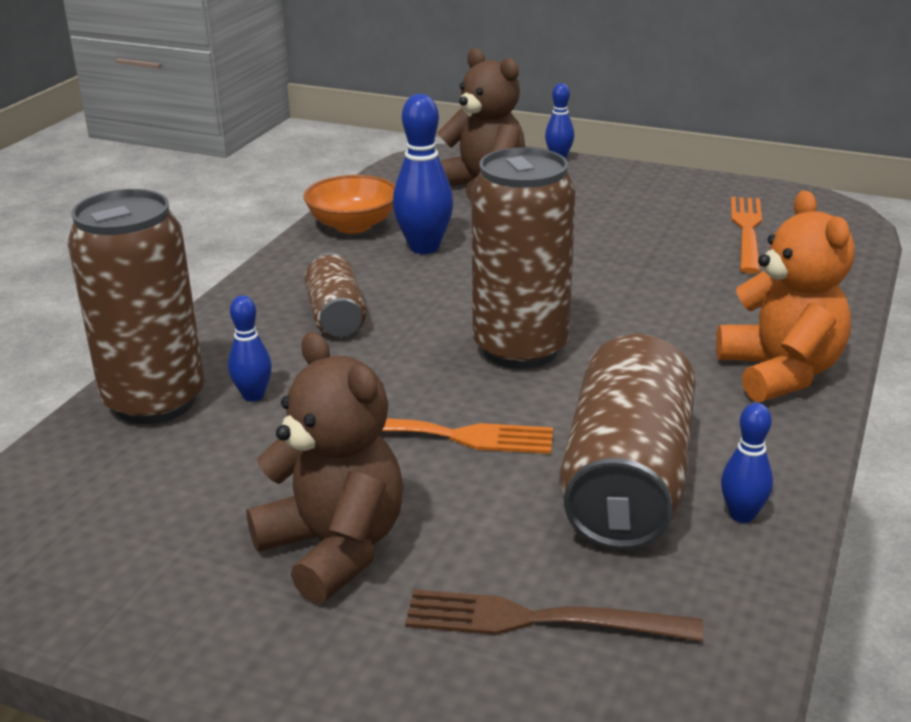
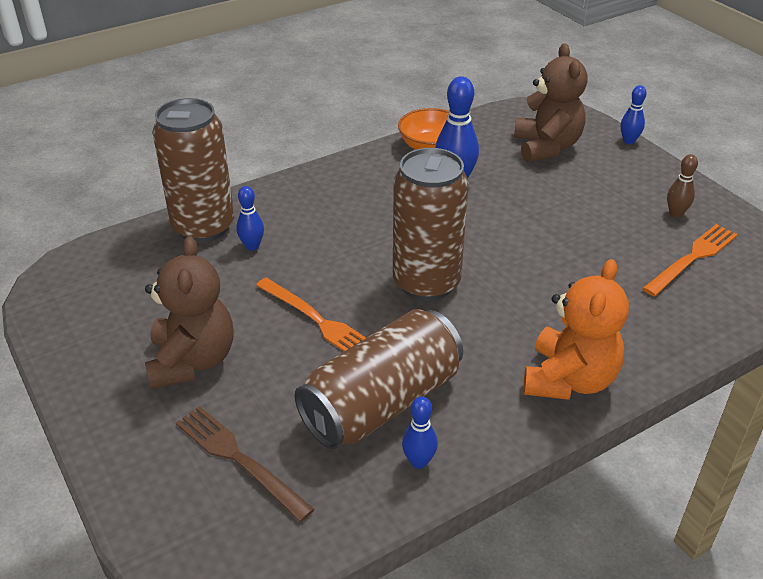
camera: 35 degrees right, 10 degrees up
brown can [305,253,366,337] -> none
none -> brown bowling pin [667,154,698,217]

